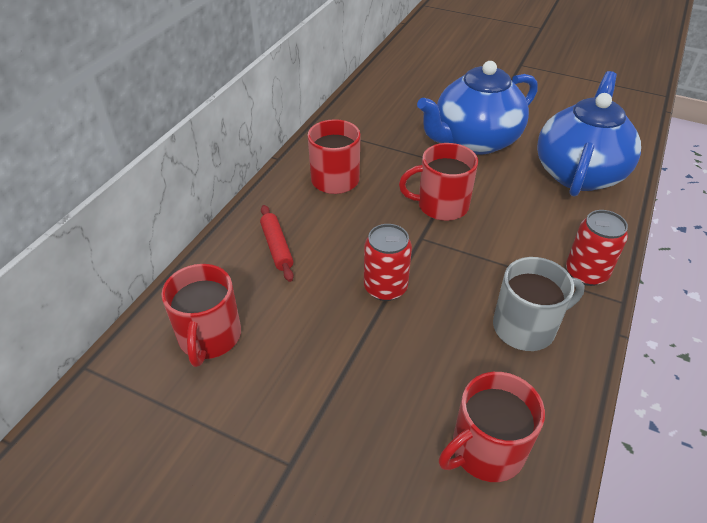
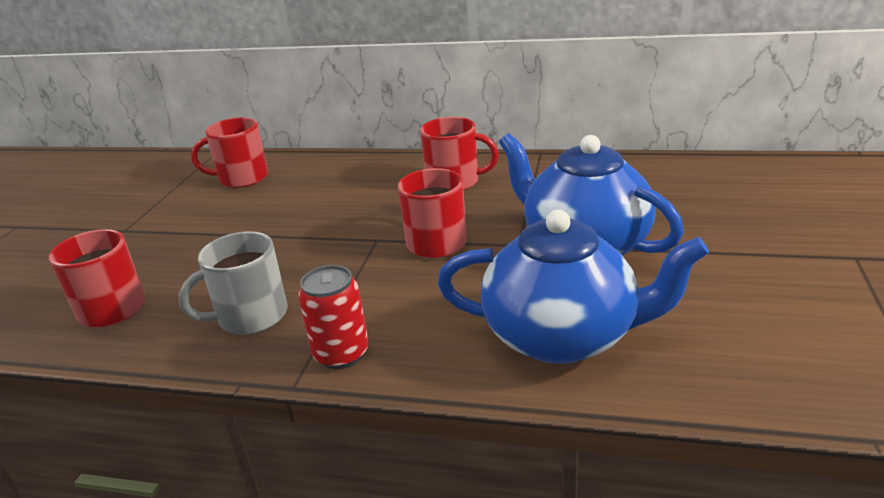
camera: 80 degrees right, 15 degrees down
red rolling pin [260,205,294,282] -> none
red can [364,224,412,301] -> none
grey mug [493,257,585,351] -> grey mug turned 90 degrees clockwise [179,231,287,335]

